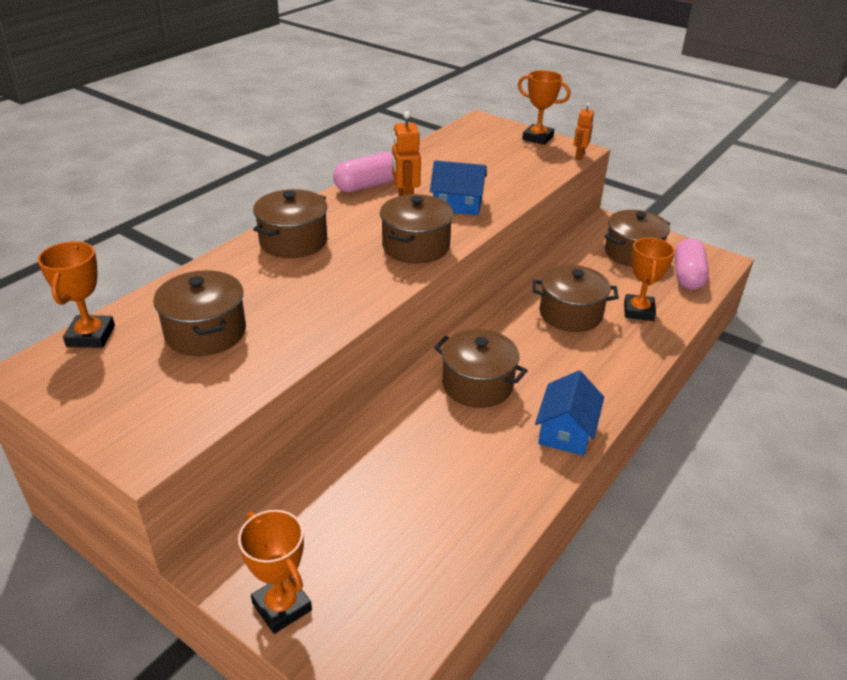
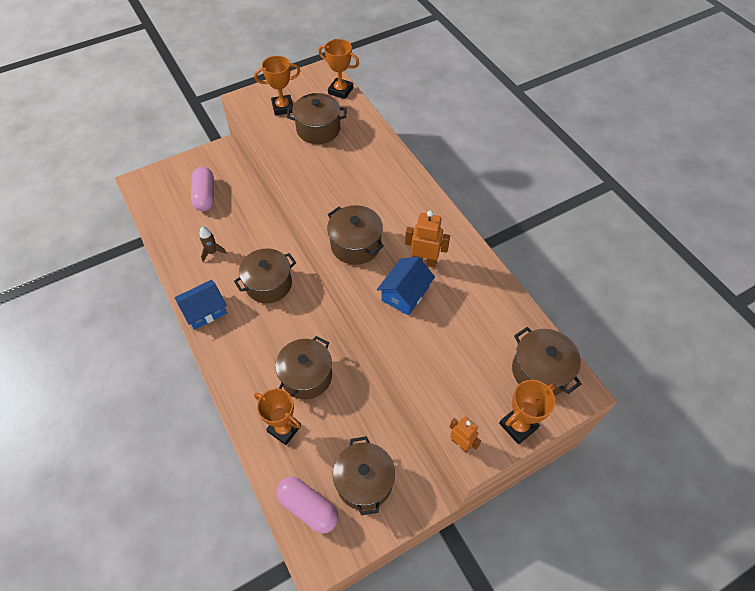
camera: 115 degrees right, 20 degrees up
orange trophy [238,510,312,634] -> orange trophy moved to [254,56,300,116]
brown pot [253,189,328,258] -> brown pot moved to [512,327,582,396]
pink capsule [333,152,394,192] -> pink capsule moved to [191,167,214,211]
blue house [535,370,604,456] -> blue house turned 75 degrees counterclockwise [175,280,227,330]
none -> brown rocket [199,226,227,262]

